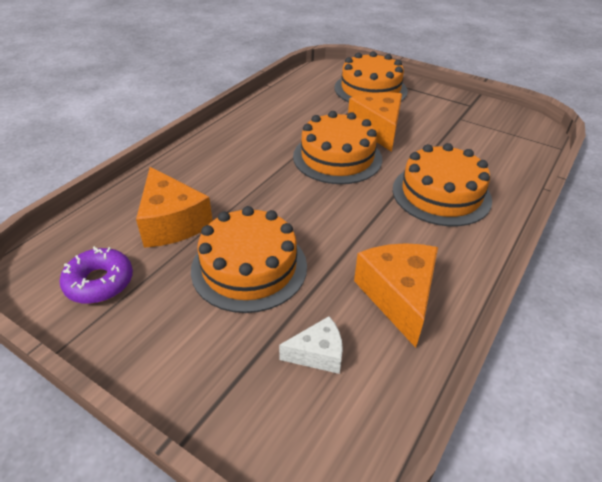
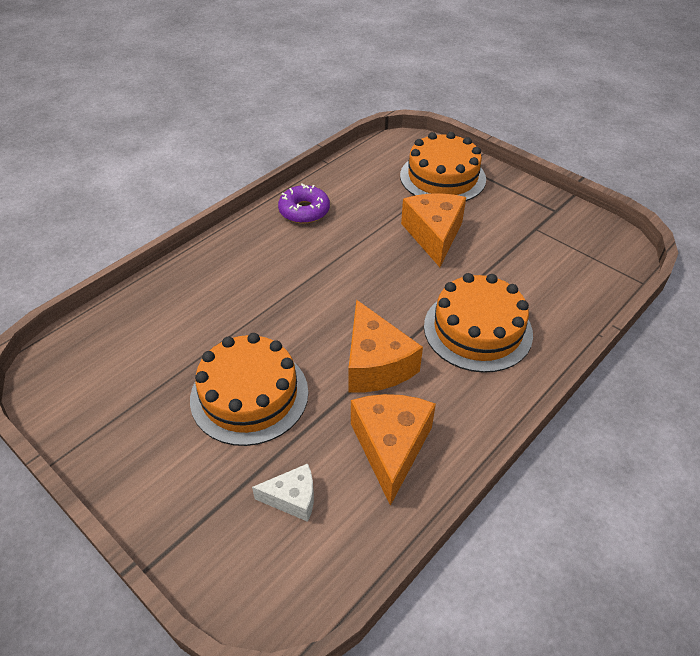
camera: 10 degrees right, 5 degrees up
purple donut [60,246,133,304] -> purple donut moved to [278,183,330,224]
orange cheese [136,167,213,248] -> orange cheese moved to [348,299,423,392]
orange cake [293,111,382,184] -> none

